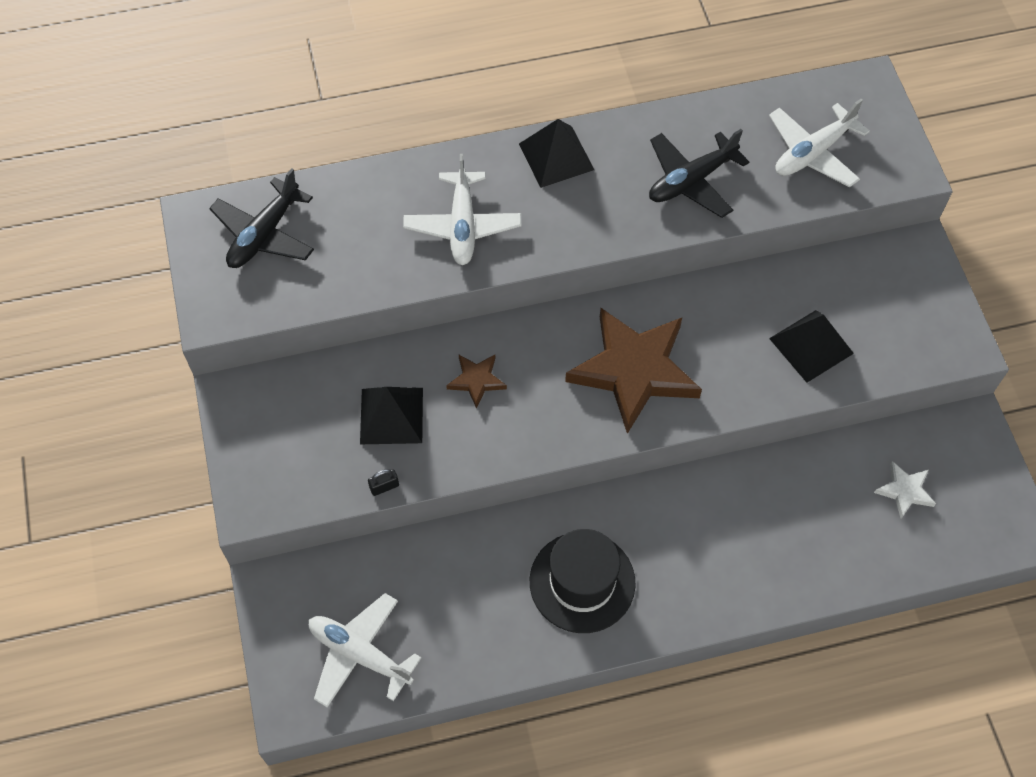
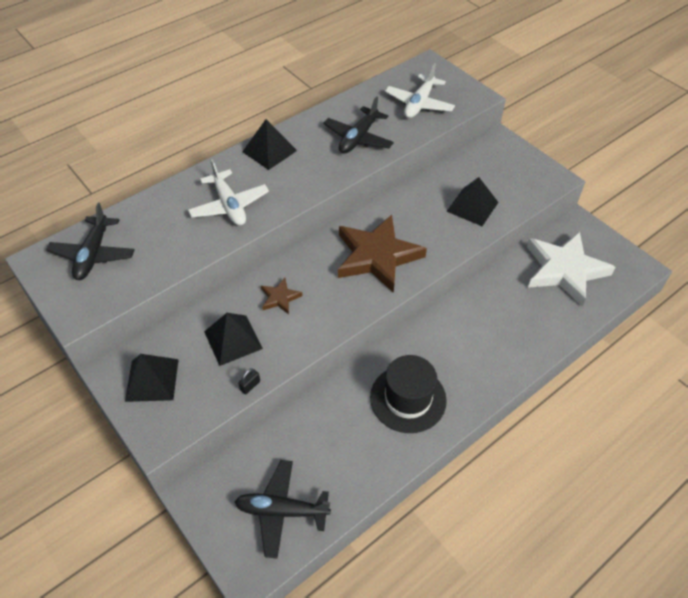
camera: 25 degrees left, 10 degrees down
white plane [309,593,421,708] -> black plane [235,460,331,558]
white star [874,461,936,519] -> white star [527,231,615,306], size x2.25
none -> black pyramid [125,354,179,402]

